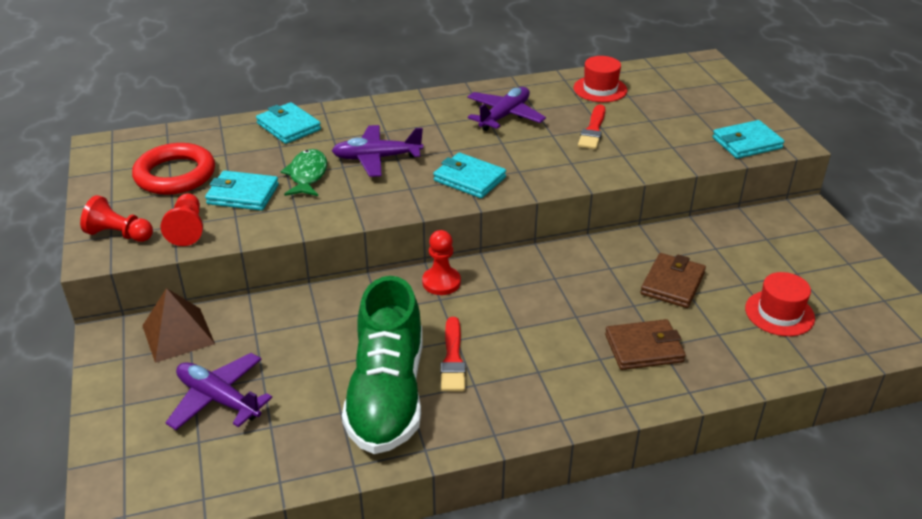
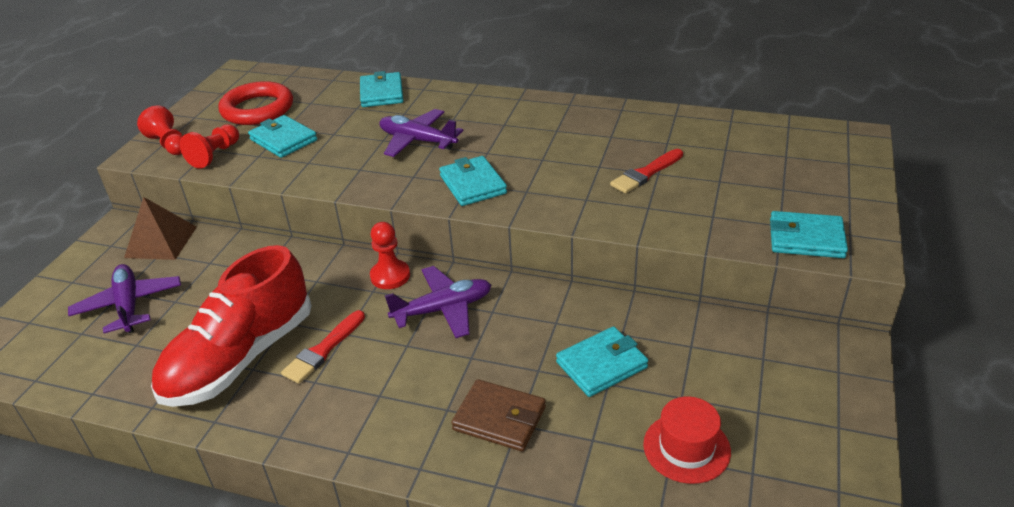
camera: 35 degrees right, 0 degrees up
green fish [281,149,327,196] -> none
green shoe [342,276,422,454] -> red shoe [151,245,312,407]
purple plane [467,87,546,131] -> purple plane moved to [385,266,491,338]
red hat [574,56,627,102] -> none
brown wallet [640,253,706,308] -> turquoise wallet [556,326,648,397]

